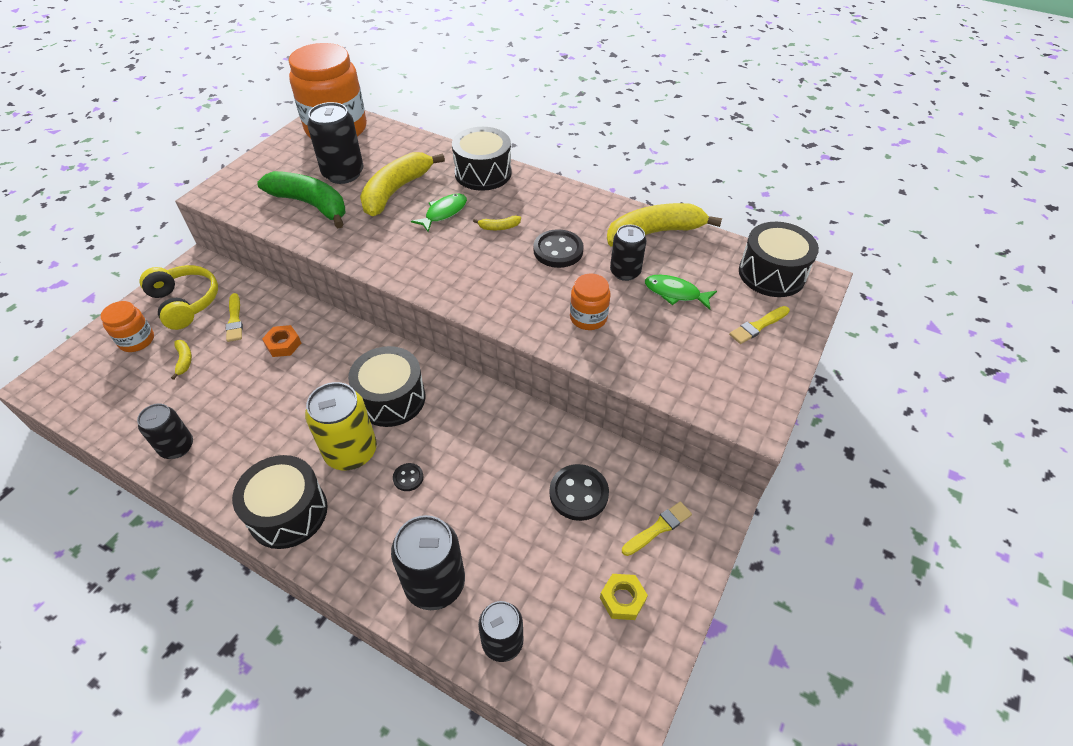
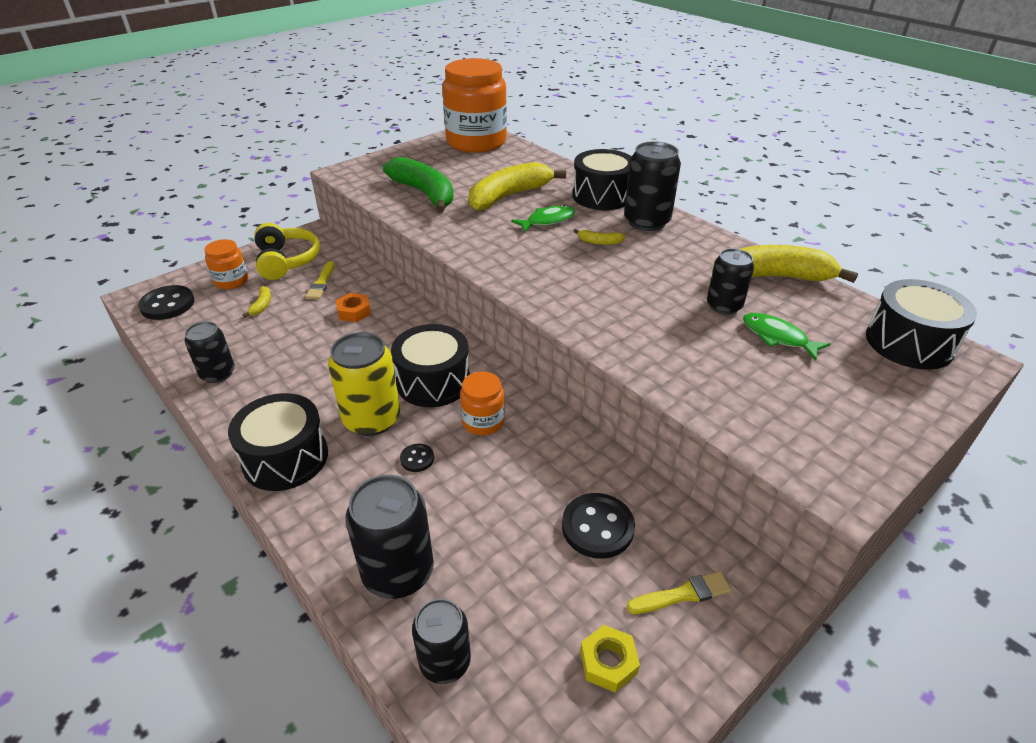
camera: 20 degrees right, 10 degrees down
black can [307,102,364,184] -> black can moved to [624,141,681,231]
black button [533,229,584,268] -> black button moved to [138,285,195,320]
orange jar [570,274,610,330] -> orange jar moved to [460,371,505,435]
yellow brush [729,306,790,344] -> none

